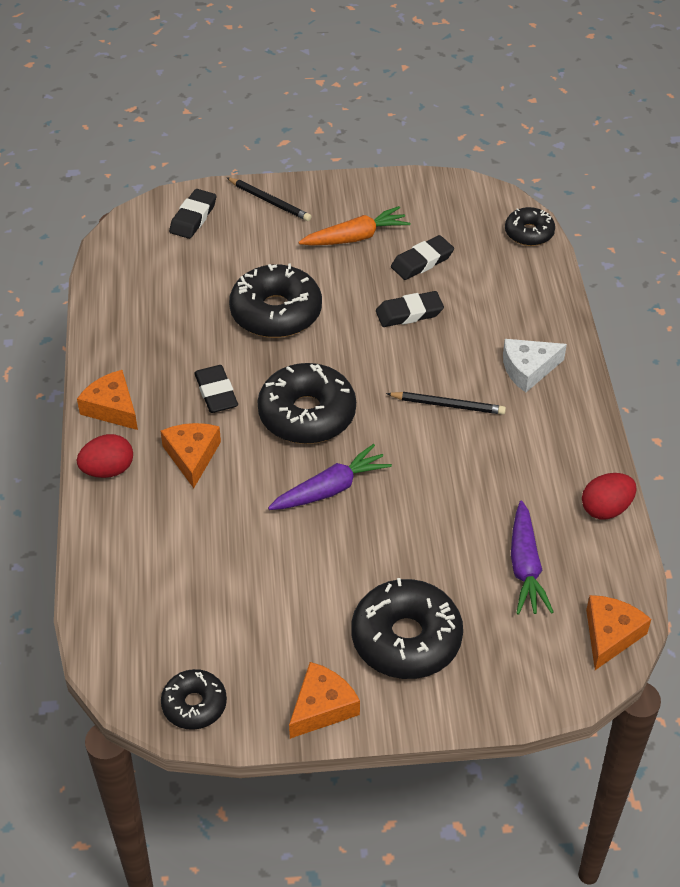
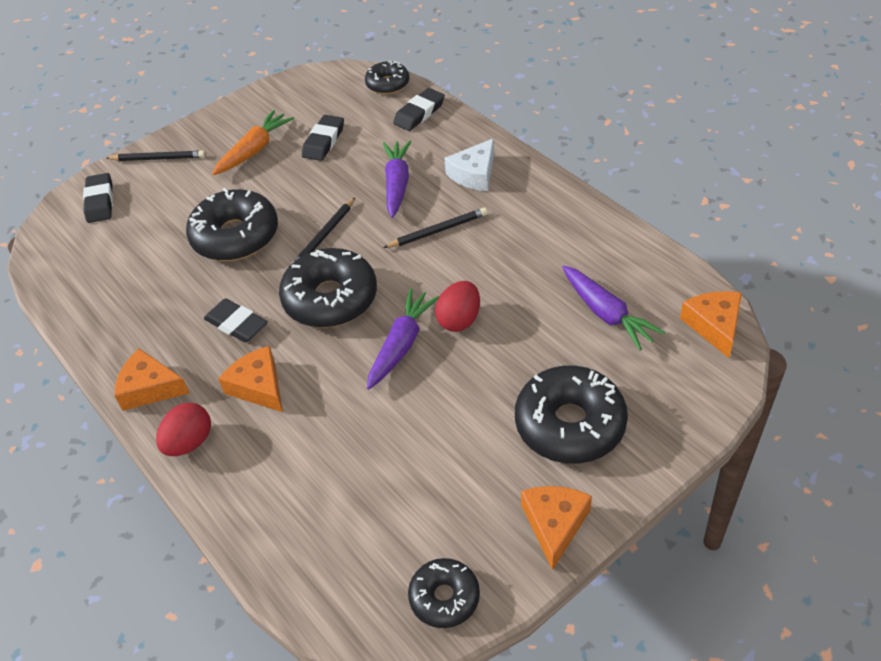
camera: 30 degrees left, 0 degrees up
black eraser [376,291,444,327] -> black eraser moved to [393,88,445,131]
red egg [582,473,637,520] -> red egg moved to [435,281,480,332]
none -> black pencil [290,198,355,265]
none -> purple carrot [383,141,411,218]

